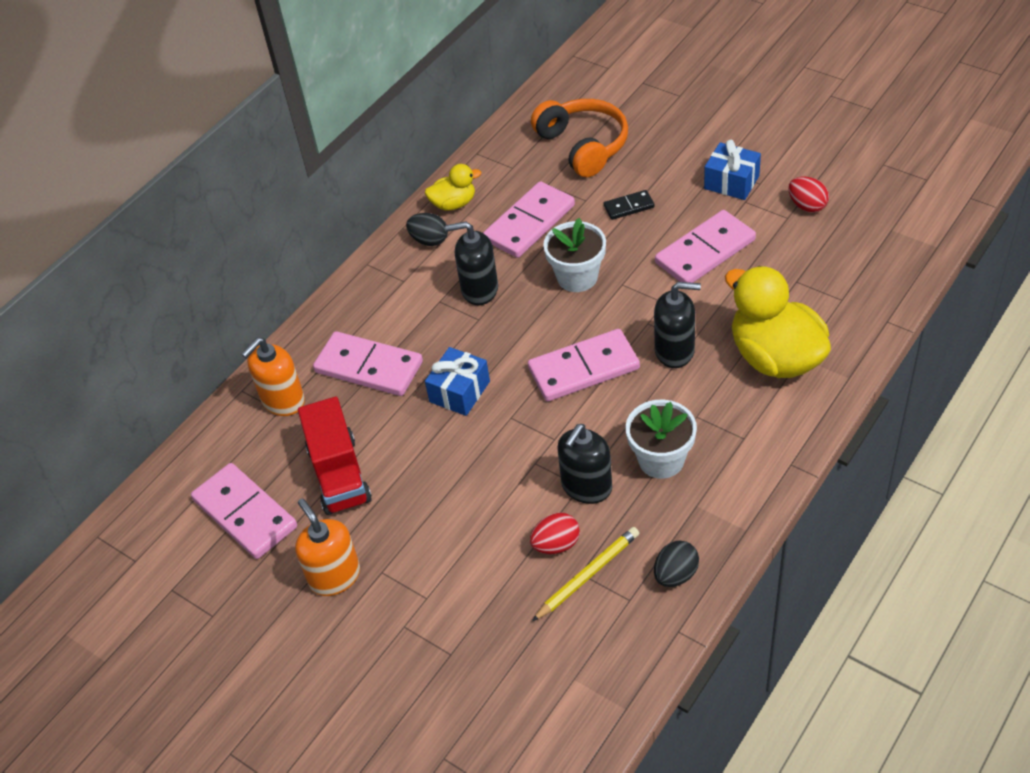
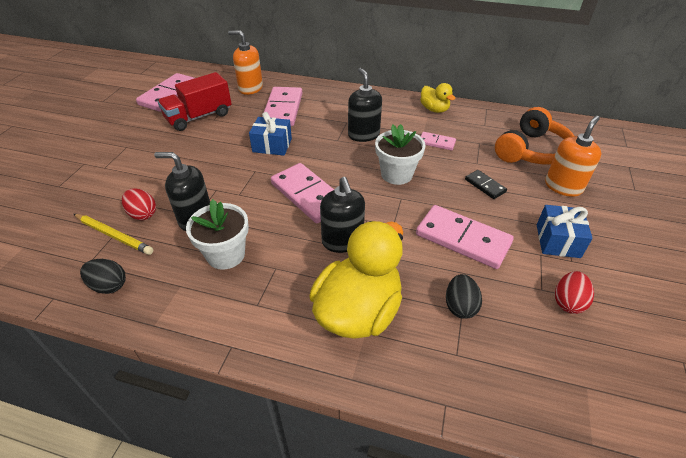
camera: 65 degrees right, 5 degrees down
orange soap dispenser [295,498,360,596] -> orange soap dispenser moved to [545,116,601,197]
black egg [406,213,448,246] -> black egg moved to [446,274,482,319]
pink domino [483,181,575,258] -> pink domino [420,132,456,150], size x0.50

